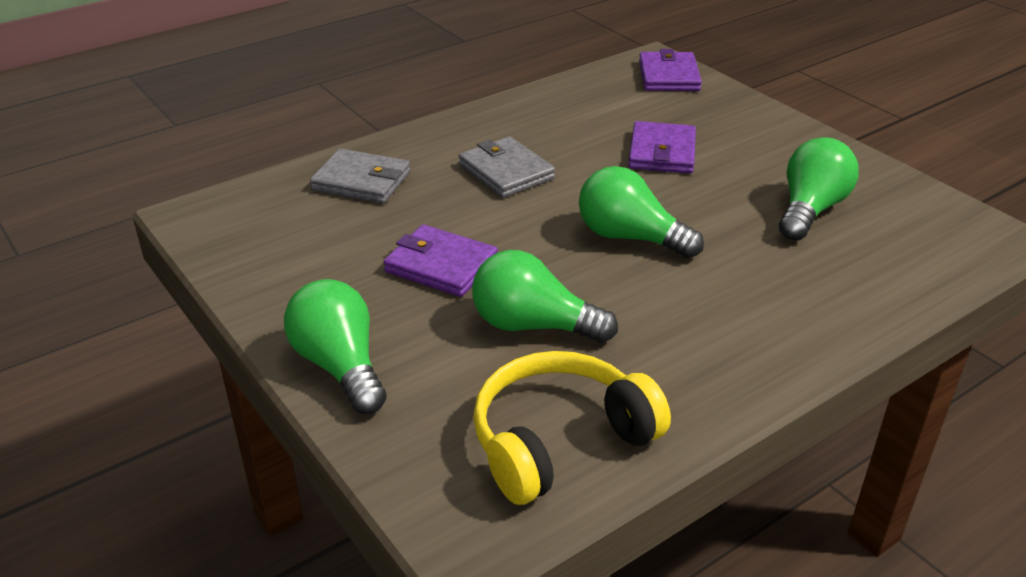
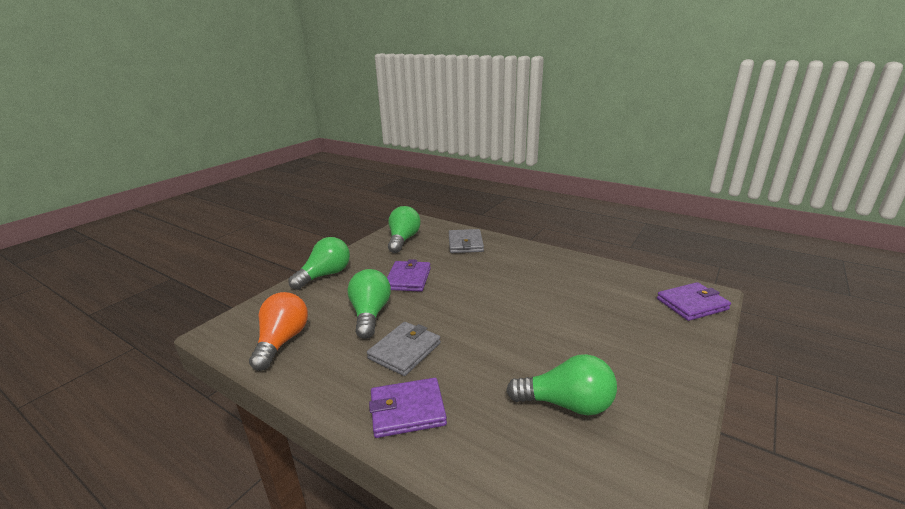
camera: 70 degrees right, 10 degrees down
grey wallet [459,136,555,198] -> grey wallet moved to [367,322,441,376]
yellow headphones [473,351,671,505] -> orange light bulb [249,292,308,371]
green light bulb [579,166,704,258] -> green light bulb moved to [388,206,421,253]
purple wallet [628,121,696,173] -> purple wallet moved to [369,378,447,438]

